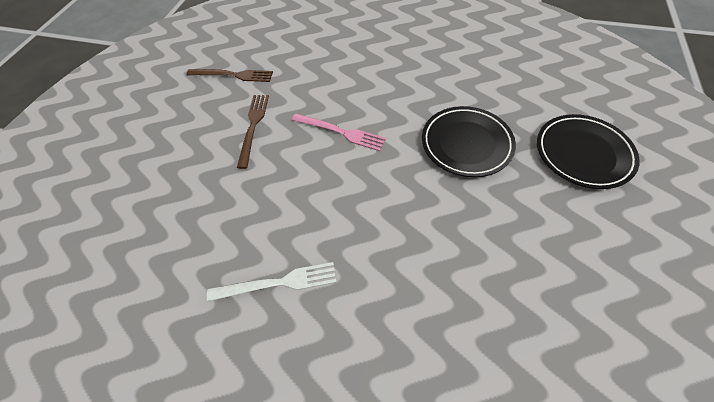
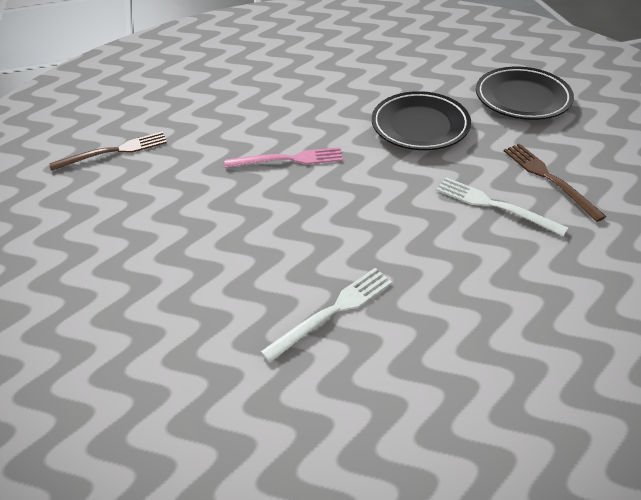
camera: 30 degrees left, 10 degrees down
brown fork [237,95,269,169] -> brown fork moved to [504,144,607,222]
none -> white fork [436,177,568,236]

